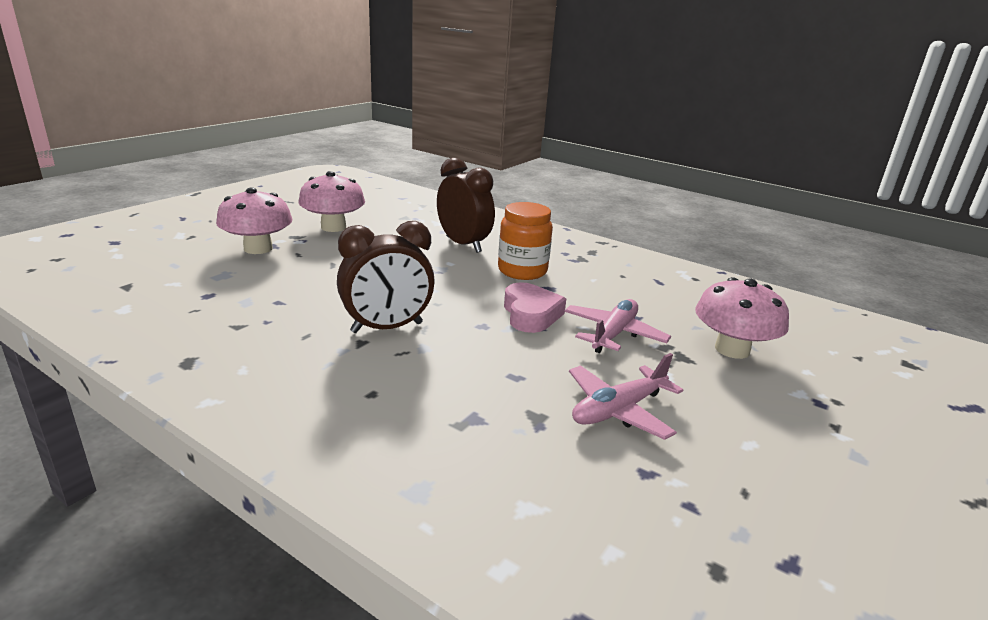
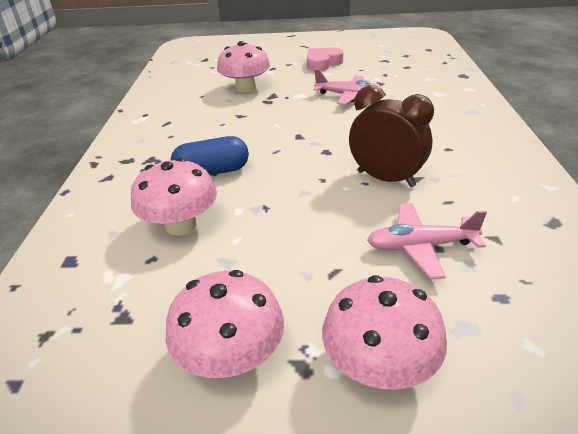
camera: 120 degrees left, 10 degrees up
brown clock [437,158,495,253] -> pink mushroom [131,158,217,236]
orange jar [498,202,553,280] -> blue capsule [171,136,249,175]
pink heart [504,282,566,333] -> pink heart moved to [307,47,343,71]
pink plane [564,299,671,353] -> pink plane moved to [367,203,487,279]

